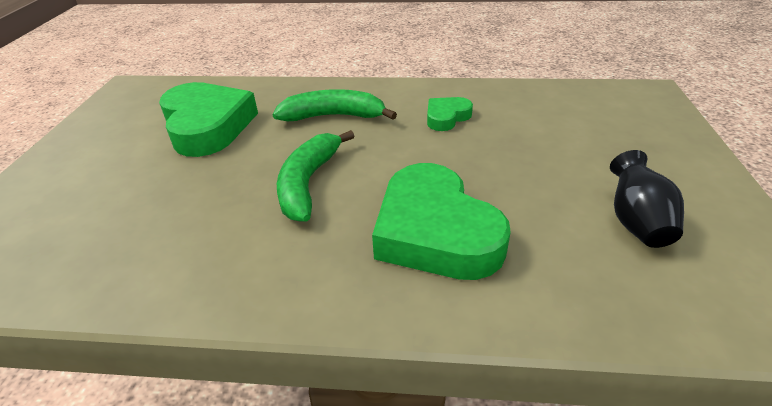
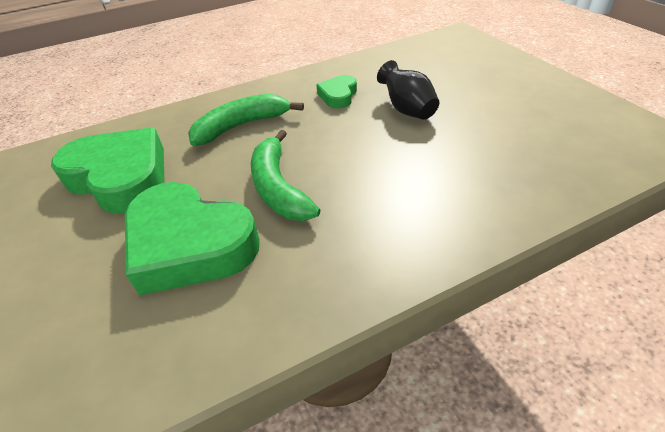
camera: 30 degrees left, 5 degrees up
green heart [372,163,511,280] -> green heart moved to [125,182,260,295]
black vase [610,150,684,248] -> black vase moved to [377,60,439,120]

